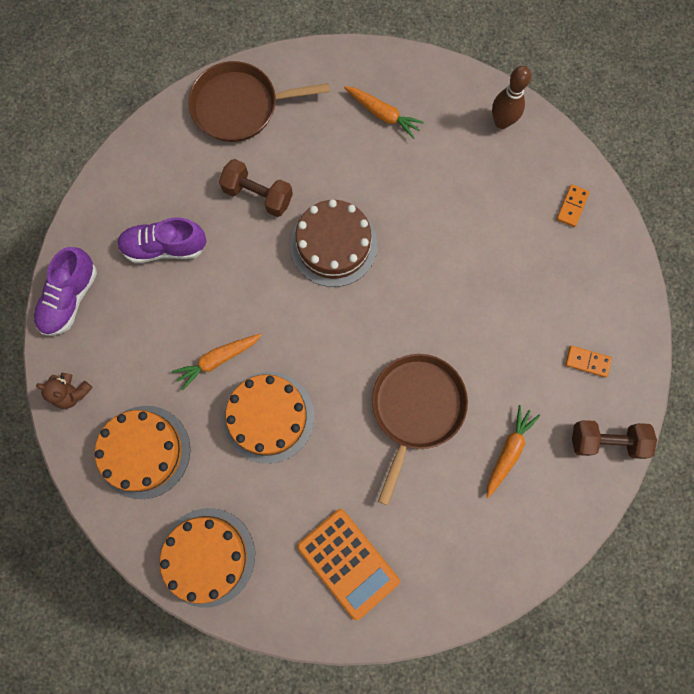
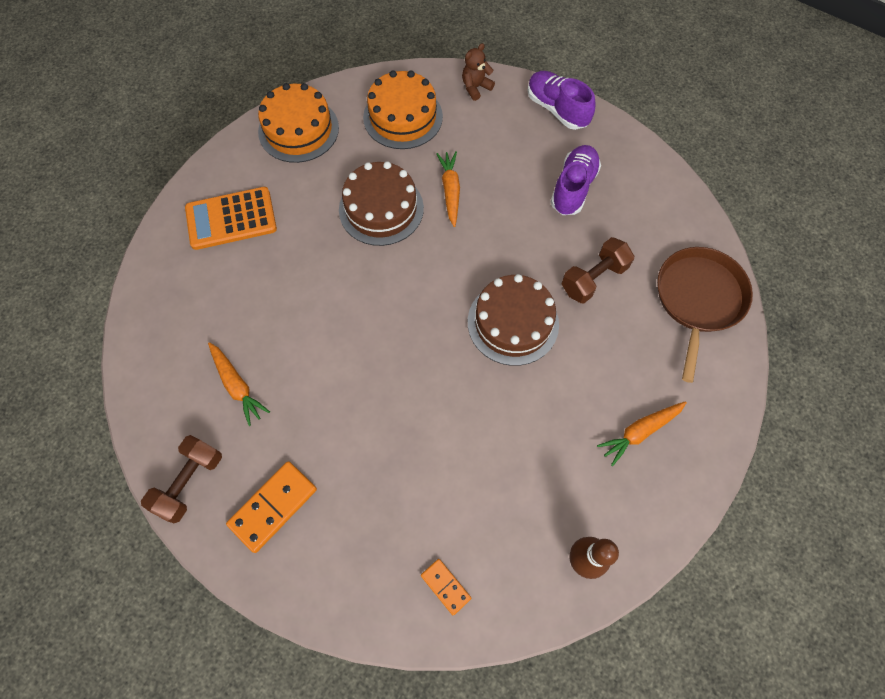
camera: 115 degrees right, 10 degrees down
orange cake [223,372,314,464] -> brown cake [339,161,424,246]
brown pan [372,354,468,505] -> none
orange domino [565,346,612,377] -> orange domino [226,461,317,553], size x1.76

